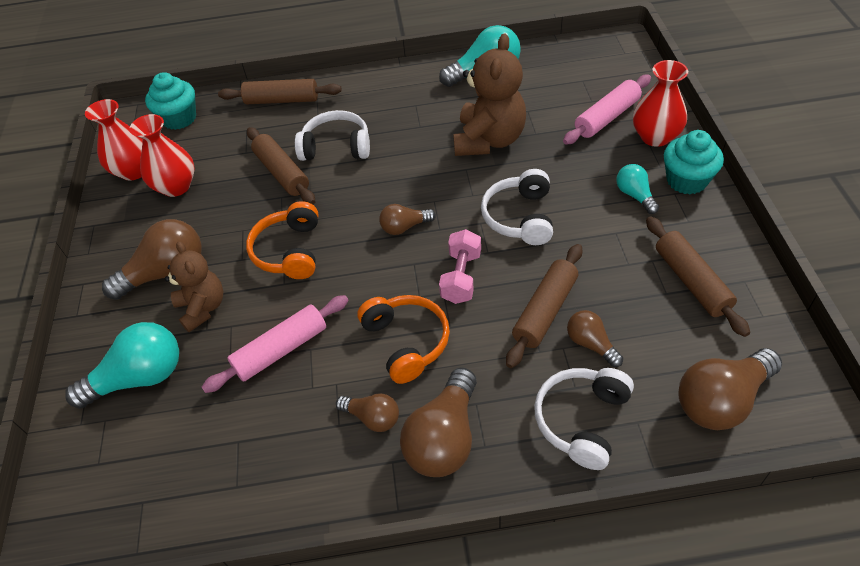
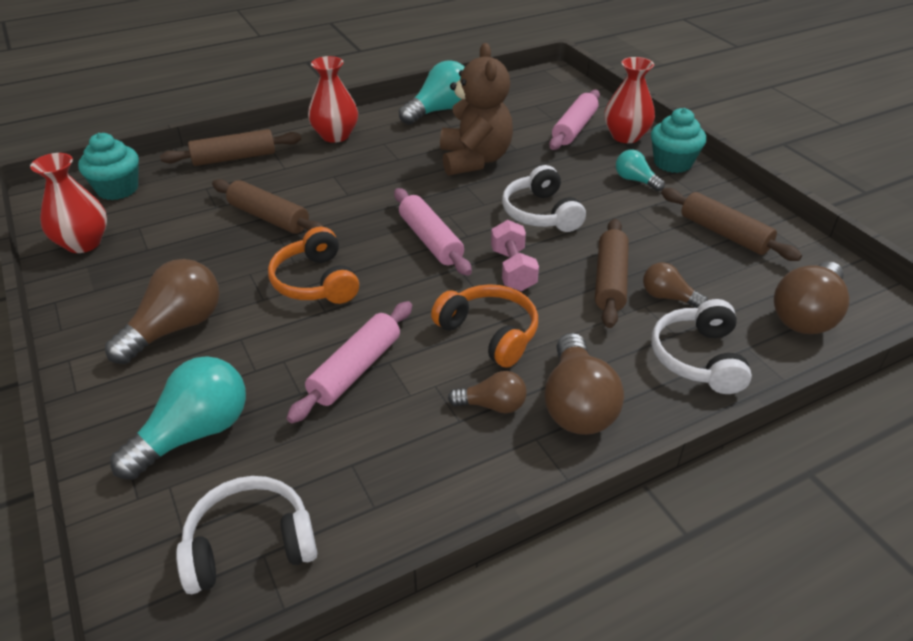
camera: 25 degrees left, 10 degrees down
red vase [129,114,195,197] -> red vase moved to [308,56,358,143]
brown teddy bear [165,241,223,332] -> none
white headphones [295,110,370,161] -> white headphones moved to [176,476,317,594]
brown light bulb [379,204,436,235] -> pink rolling pin [394,188,472,276]

